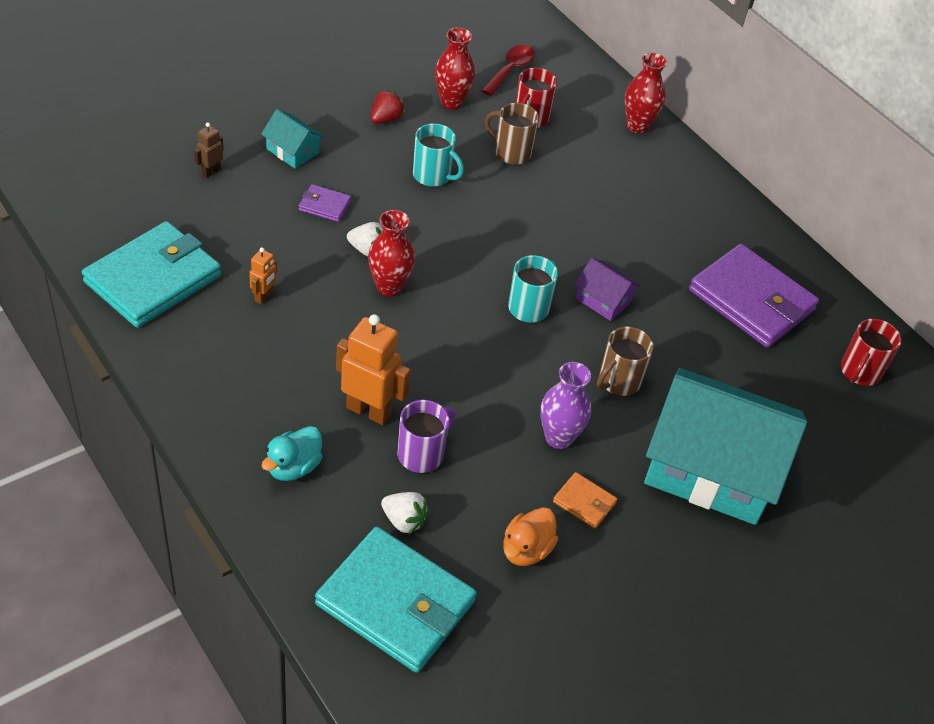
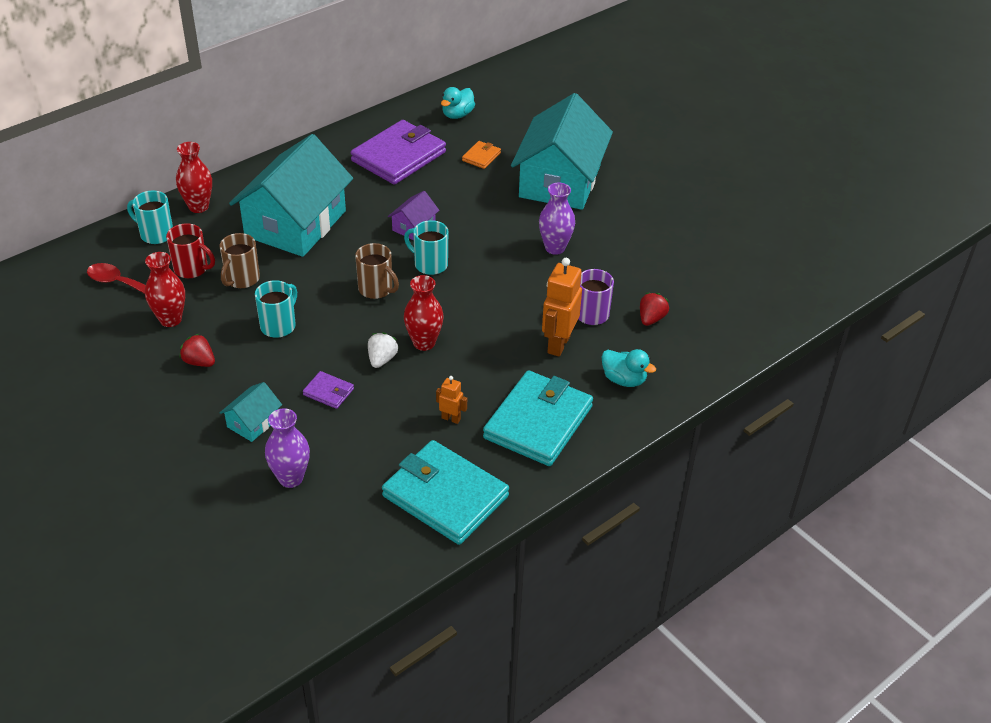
camera: 90 degrees left, 5 degrees down
brown robot [194,122,224,178] -> purple vase [265,408,310,488]
purple wallet [299,184,351,222] -> purple wallet turned 75 degrees counterclockwise [303,371,354,409]
turquoise wallet [315,527,477,673] -> turquoise wallet moved to [483,370,593,466]
white strawberry [381,492,429,535] -> red strawberry [640,293,669,326]
orange duck [503,507,558,566] -> none
orange wallet [553,472,617,529] -> orange wallet moved to [462,141,501,169]
brown mug [597,327,654,396] -> brown mug moved to [355,243,399,299]
red mug [841,319,901,386] -> turquoise duck [441,87,475,119]
none -> turquoise mug [127,191,173,244]
none -> turquoise house [229,134,353,257]

